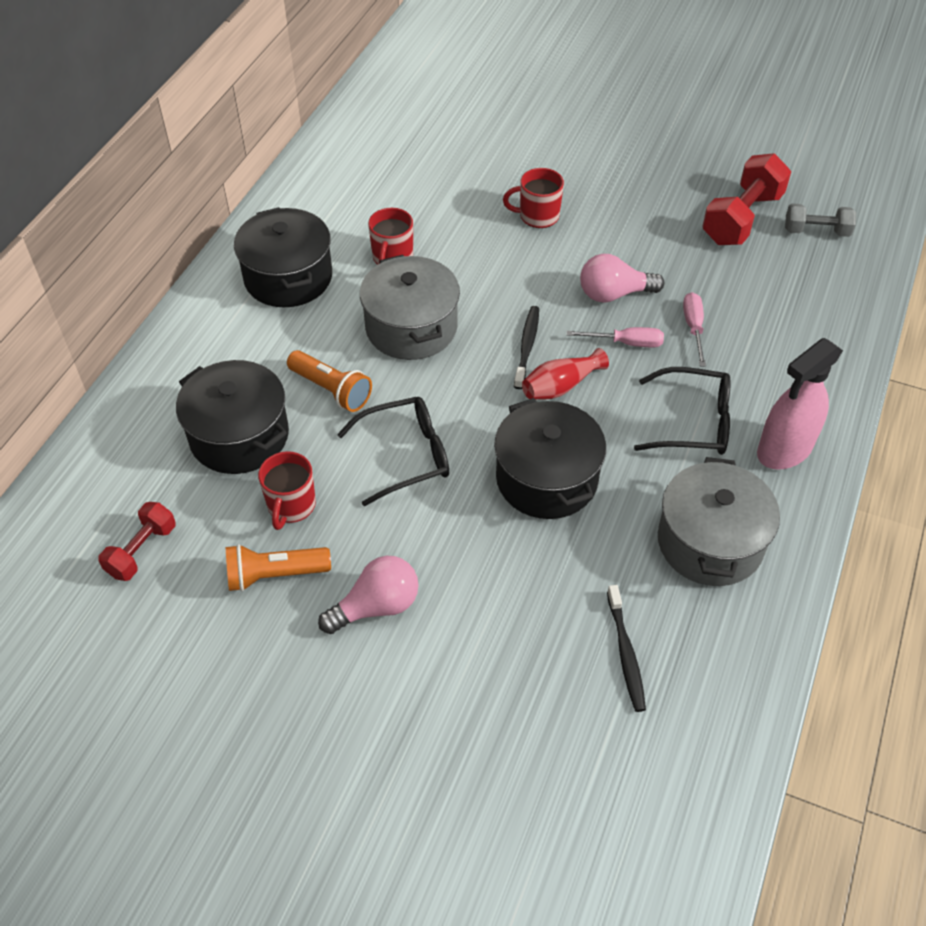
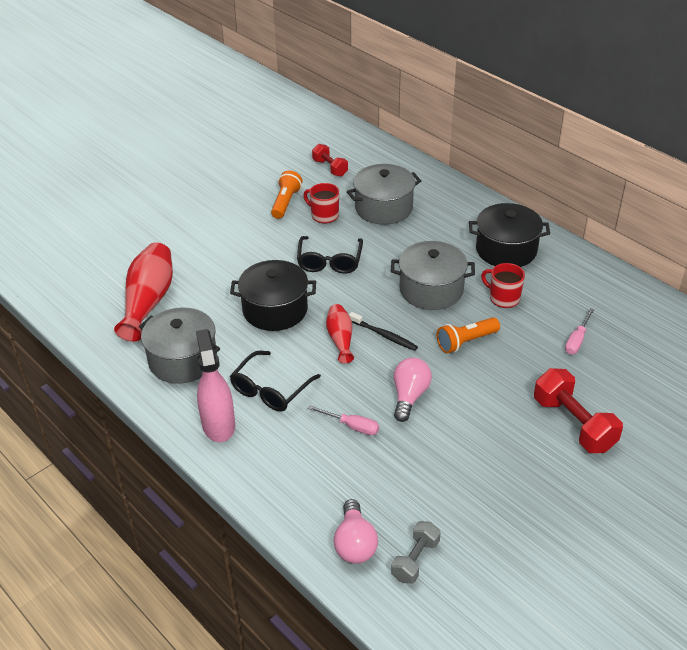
camera: 115 degrees right, 10 degrees down
black pot [176,360,289,474] -> grey pot [347,164,421,225]
orange flashlight [287,350,372,412] -> orange flashlight moved to [437,317,500,353]
pink light bulb [318,556,419,634] -> pink light bulb moved to [334,499,378,564]
red mug [503,168,564,228] -> none
pink screwdriver [567,327,664,347] -> pink screwdriver moved to [565,308,594,354]
black toothbrush [607,585,646,712] -> red vase [114,242,173,342]
red dumbbell [702,153,791,245] -> red dumbbell moved to [534,368,623,453]

